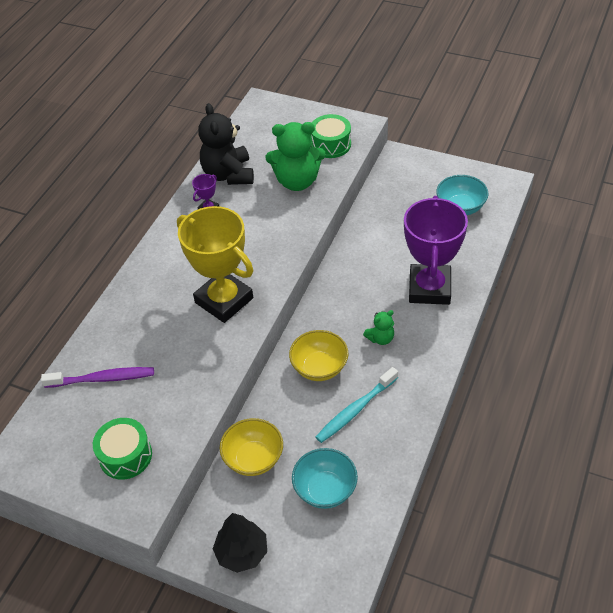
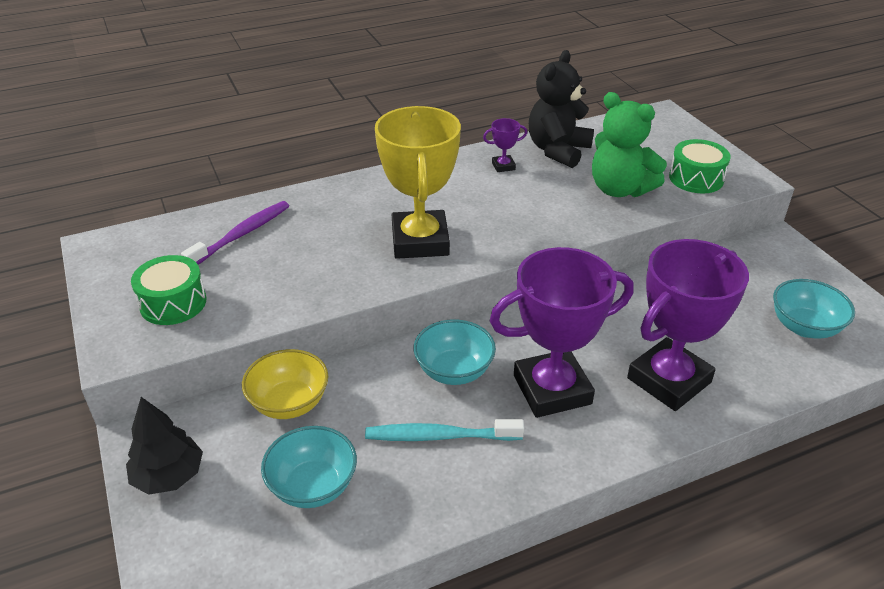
camera: 40 degrees right, 10 degrees down
purple toothbrush [41,367,154,388] -> purple toothbrush turned 90 degrees counterclockwise [181,201,289,264]
yellow bowl [289,330,348,381] -> turquoise bowl [414,319,496,385]
green teddy bear [363,310,394,345] -> purple trophy [489,247,634,418]

